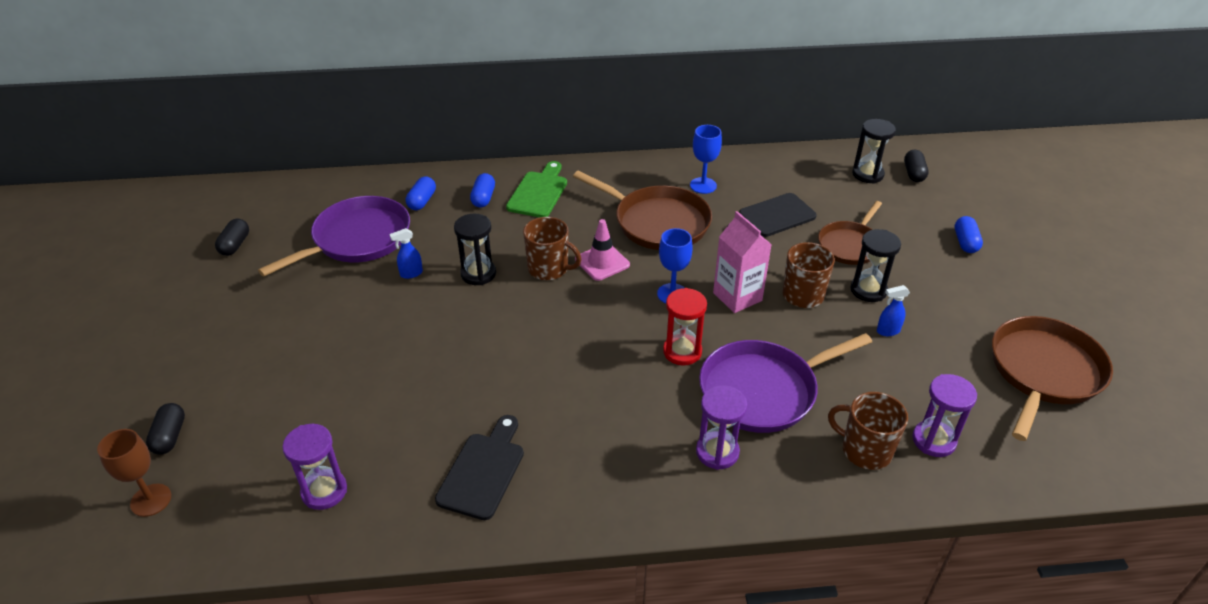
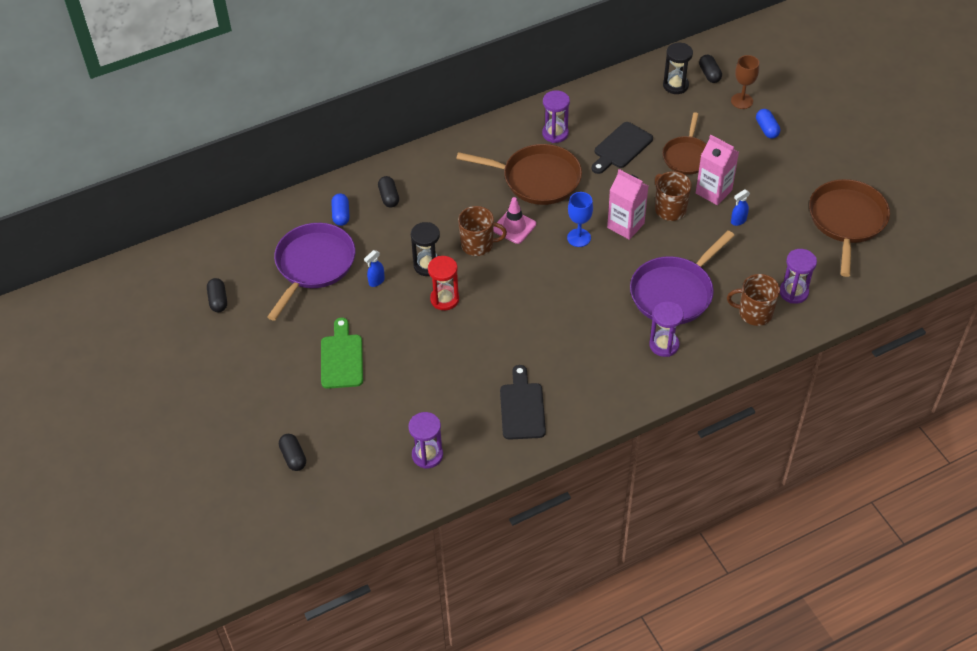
camera: 20 degrees left, 10 degrees up
brown goblet [97,429,171,517] -> brown goblet moved to [731,55,759,109]
blue capsule [470,173,495,207] -> black capsule [378,176,399,207]
green cutting board [506,161,567,218] -> green cutting board moved to [321,318,363,389]
red hourglass [663,288,707,365] -> red hourglass moved to [428,256,459,310]
blue goblet [690,125,722,194] -> purple hourglass [542,90,570,143]
black hourglass [850,229,901,302] -> pink carton [696,135,739,205]

